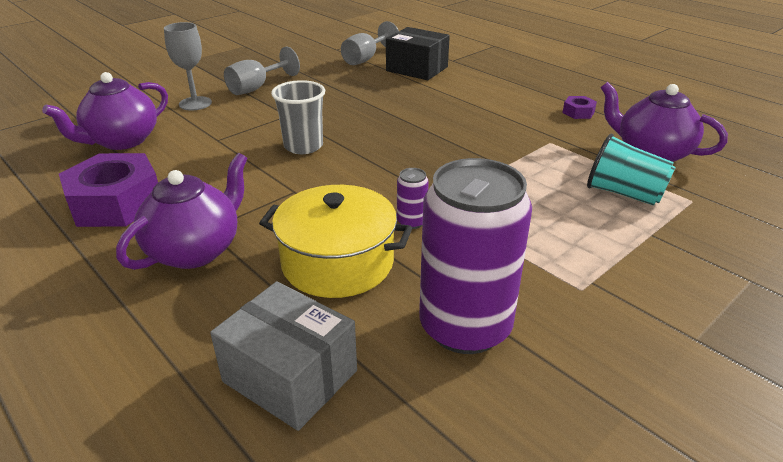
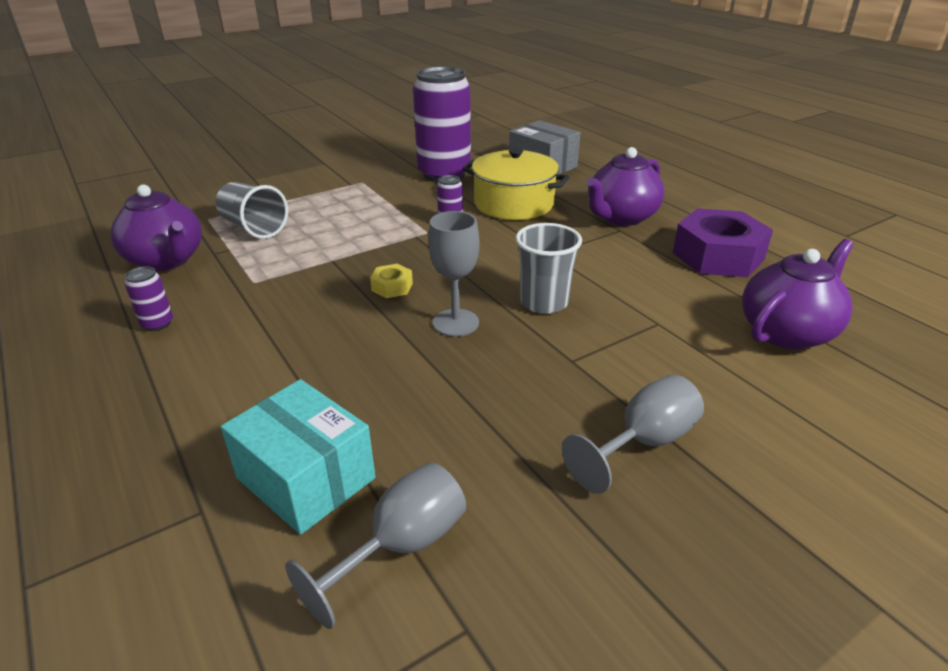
camera: 170 degrees left, 0 degrees up
grey goblet [164,22,212,111] -> grey goblet moved to [428,211,480,337]
black box [386,27,450,80] -> turquoise box [221,379,376,535]
purple nut [562,96,597,119] -> purple can [124,266,173,331]
turquoise cup [587,134,676,206] -> grey cup [216,182,288,239]
none -> yellow nut [370,264,413,298]

